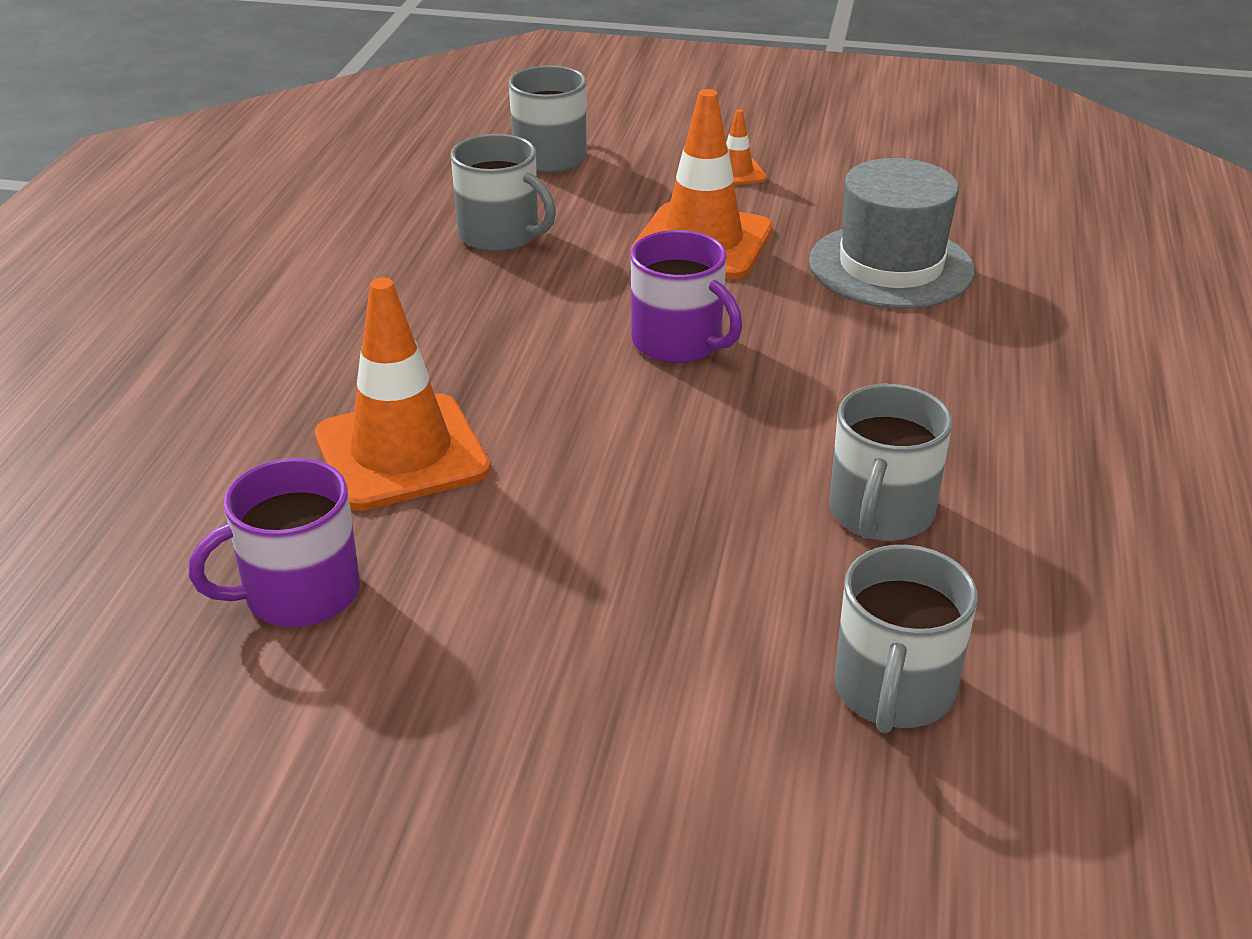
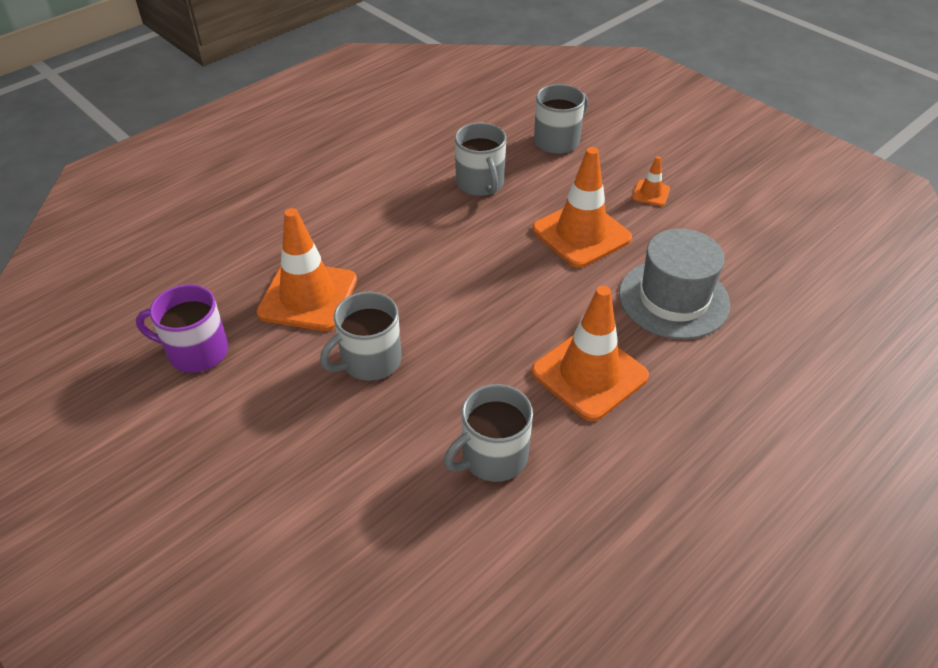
camera: 35 degrees right, 10 degrees up
purple mug [631,230,743,363] -> none
grey mug [834,545,977,733] -> grey mug moved to [320,292,402,381]
none -> orange traffic cone [531,286,649,421]

